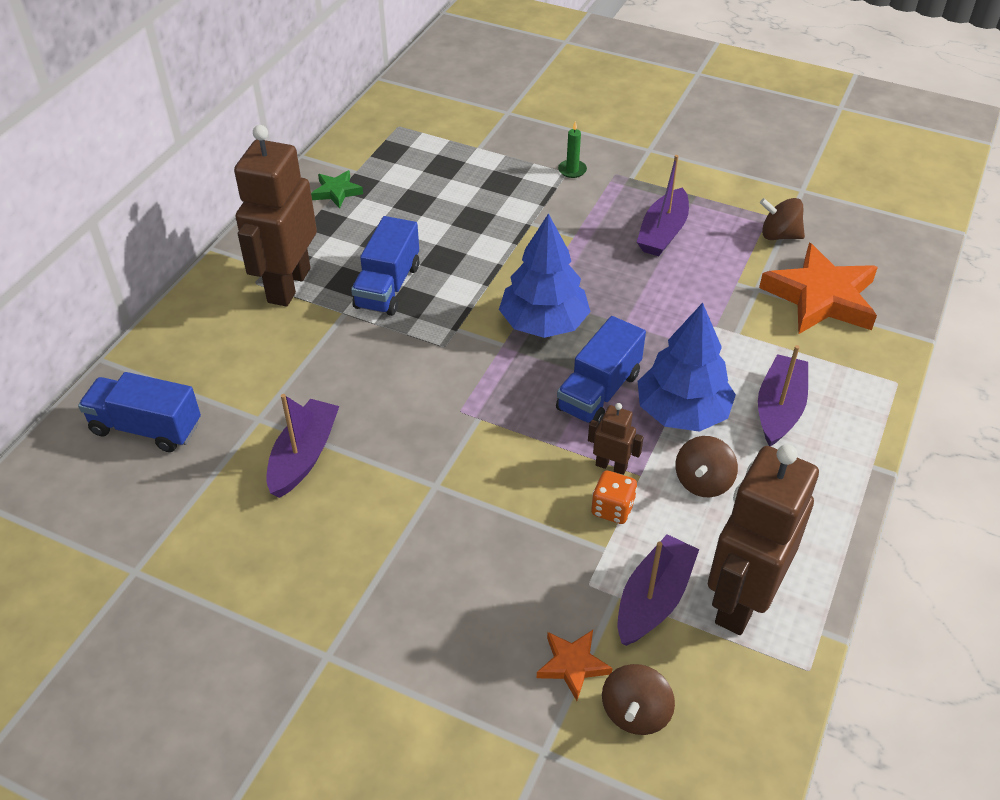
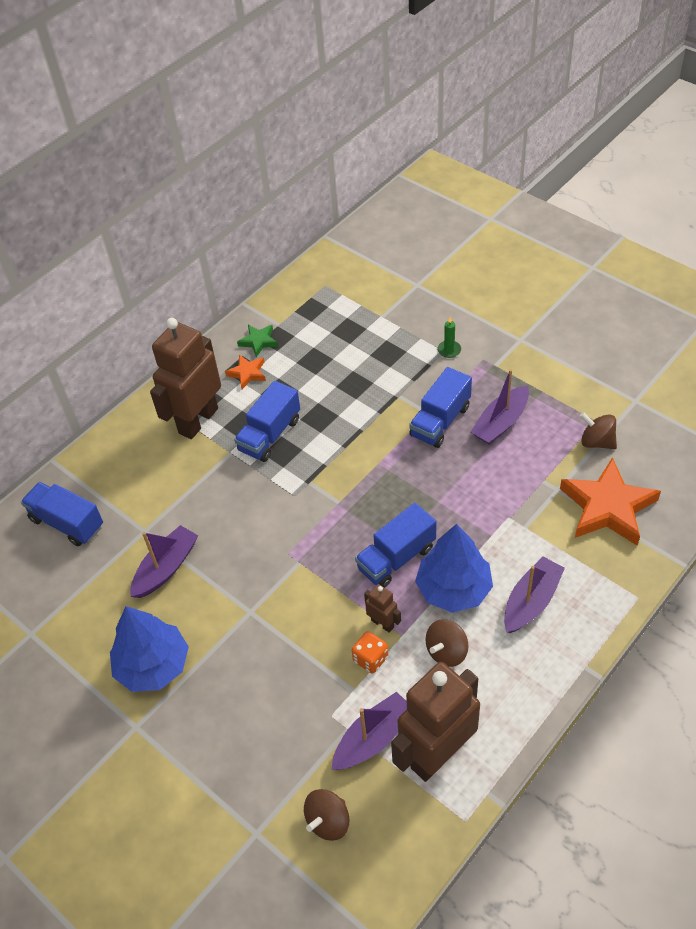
camera: 20 degrees right, 5 degrees up
blue tree [499,213,590,338] -> blue tree moved to [110,606,189,692]
orange star [537,630,613,701] -> orange star moved to [225,355,266,389]
none -> blue truck [409,367,472,448]

